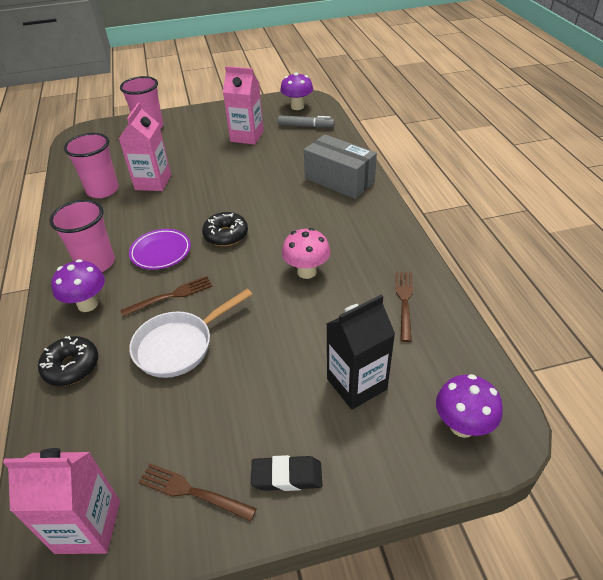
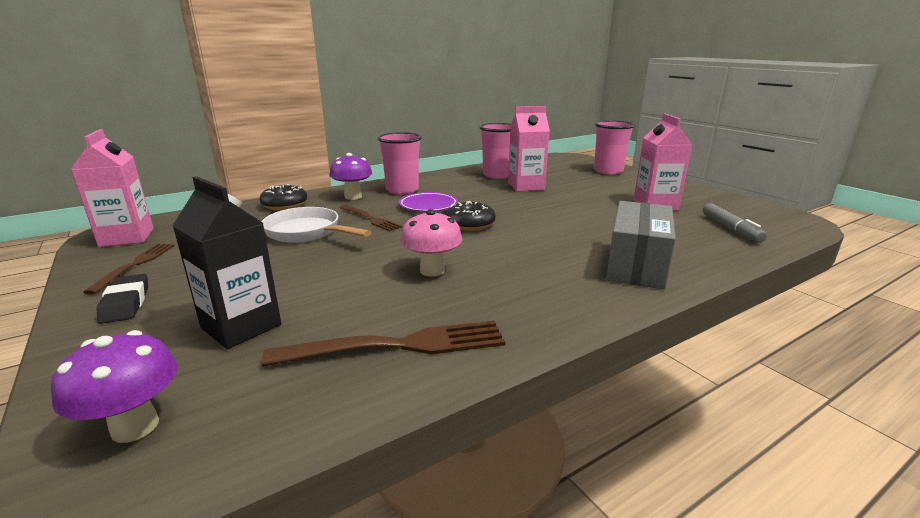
camera: 70 degrees right, 20 degrees down
purple mushroom [280,72,313,110] -> none
brown fork [396,272,413,342] -> brown fork [262,321,505,367], size x1.56

